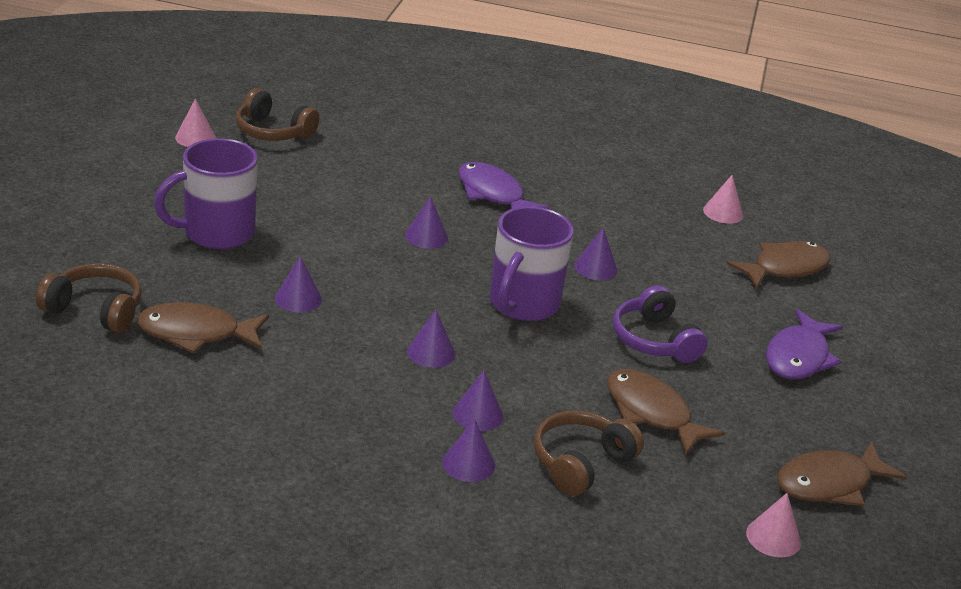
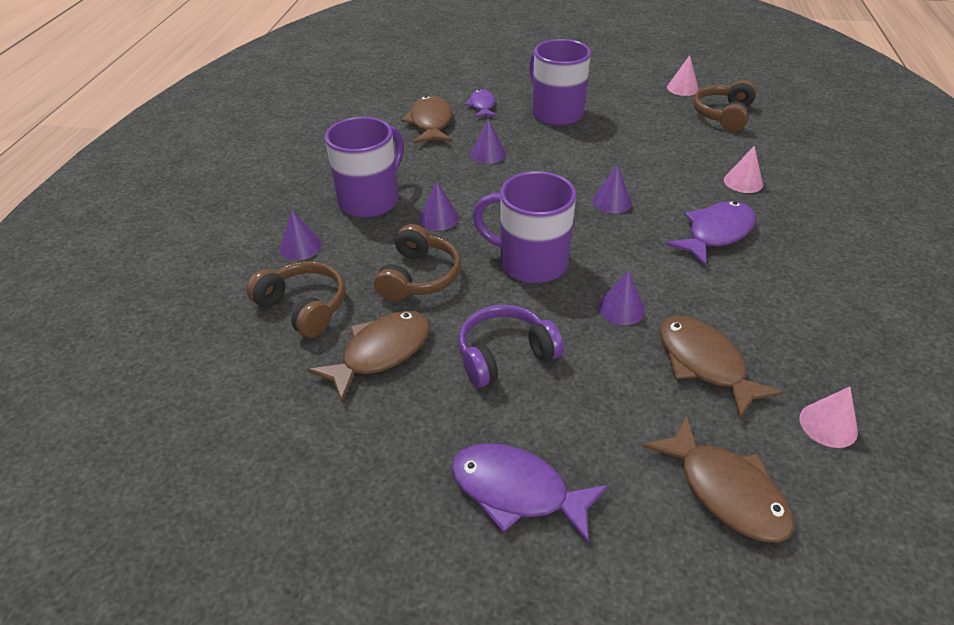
camera: 90 degrees right, 10 degrees up
brown headphones [36,263,142,333] -> brown headphones moved to [374,224,461,301]
purple cone [453,371,503,431] -> none
pink cone [746,493,801,557] -> pink cone moved to [724,146,763,193]
brown fish [777,441,907,506] -> brown fish moved to [659,316,783,419]
none -> purple mug [325,117,404,218]
none -> purple fish [465,90,497,118]

